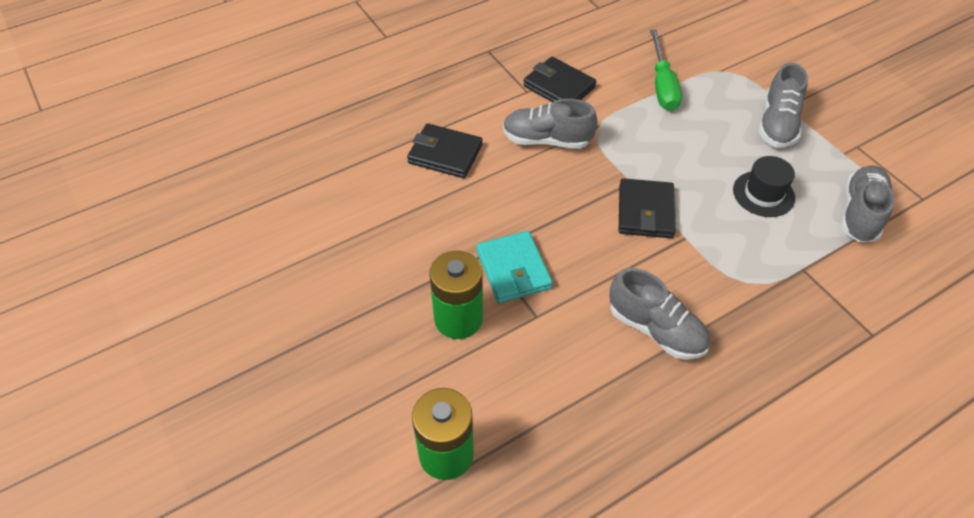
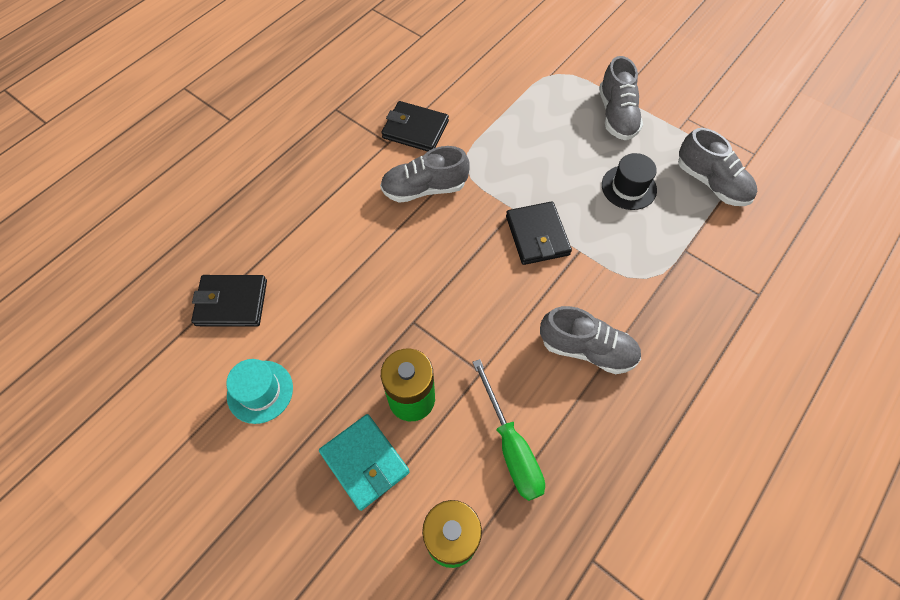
camera: 20 degrees left, 10 degrees up
black wallet [407,123,483,178] -> black wallet moved to [191,275,267,327]
turquoise wallet [477,231,553,303] -> turquoise wallet moved to [319,414,410,511]
green screwdriver [650,29,682,111] -> green screwdriver moved to [472,359,545,501]
grey shoe [841,165,895,242] -> grey shoe turned 135 degrees clockwise [678,128,757,206]
none -> turquoise hat [226,359,293,424]

